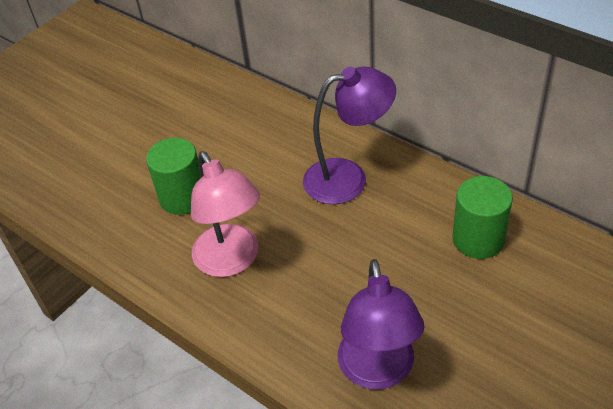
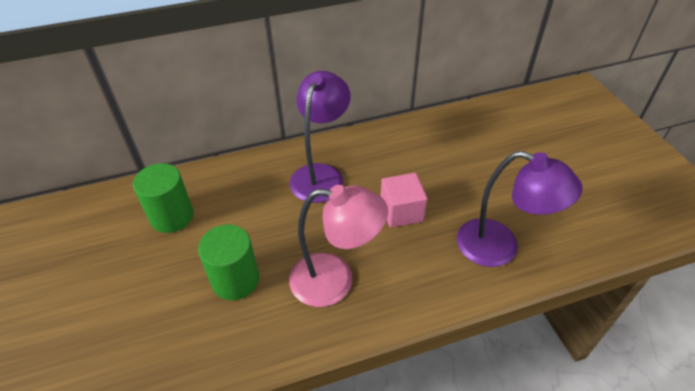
camera: 60 degrees left, 0 degrees up
green cylinder [452,176,513,259] -> green cylinder moved to [133,163,194,233]
none -> pink cube [381,173,427,228]

